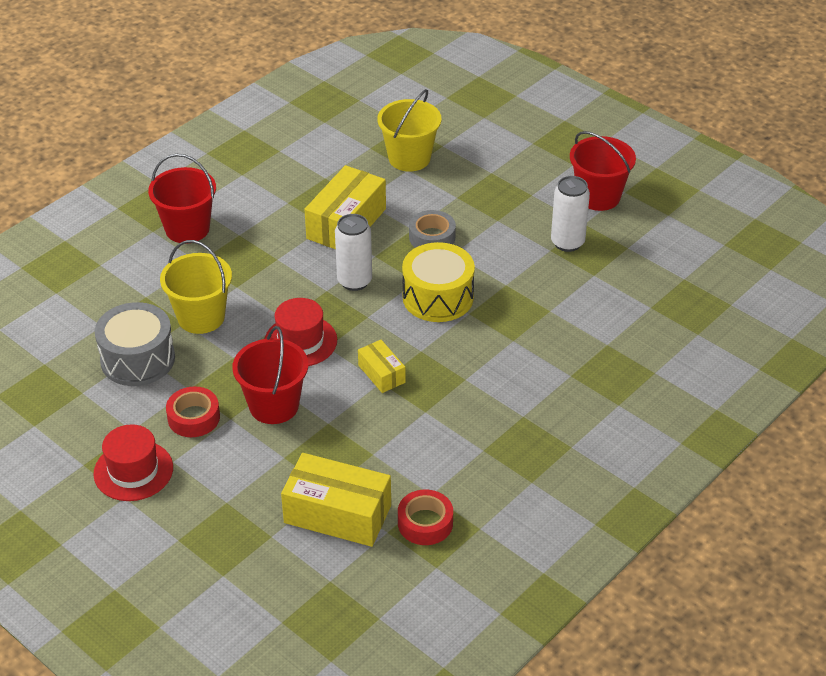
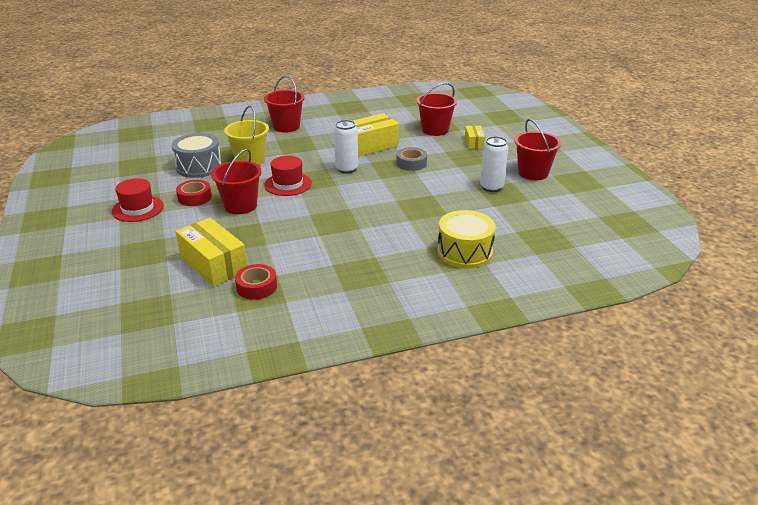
camera: 30 degrees right, 10 degrees down
yellow box [358,340,406,393] -> yellow box moved to [465,126,485,149]
yellow bucket [377,89,441,171] -> red bucket [416,83,457,136]
yellow drum [402,242,475,322] -> yellow drum moved to [437,210,496,268]

